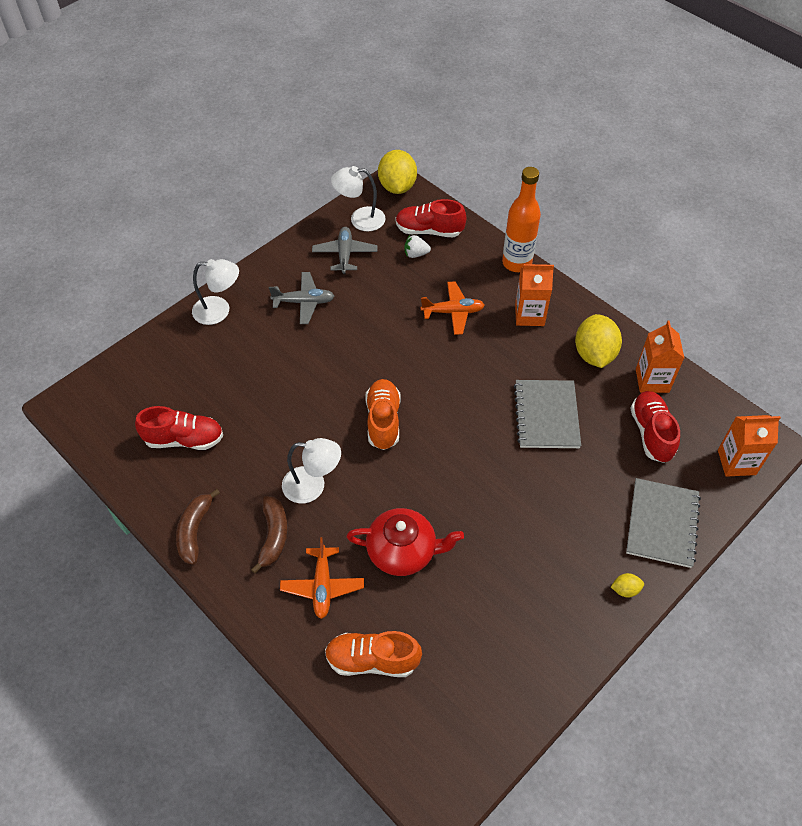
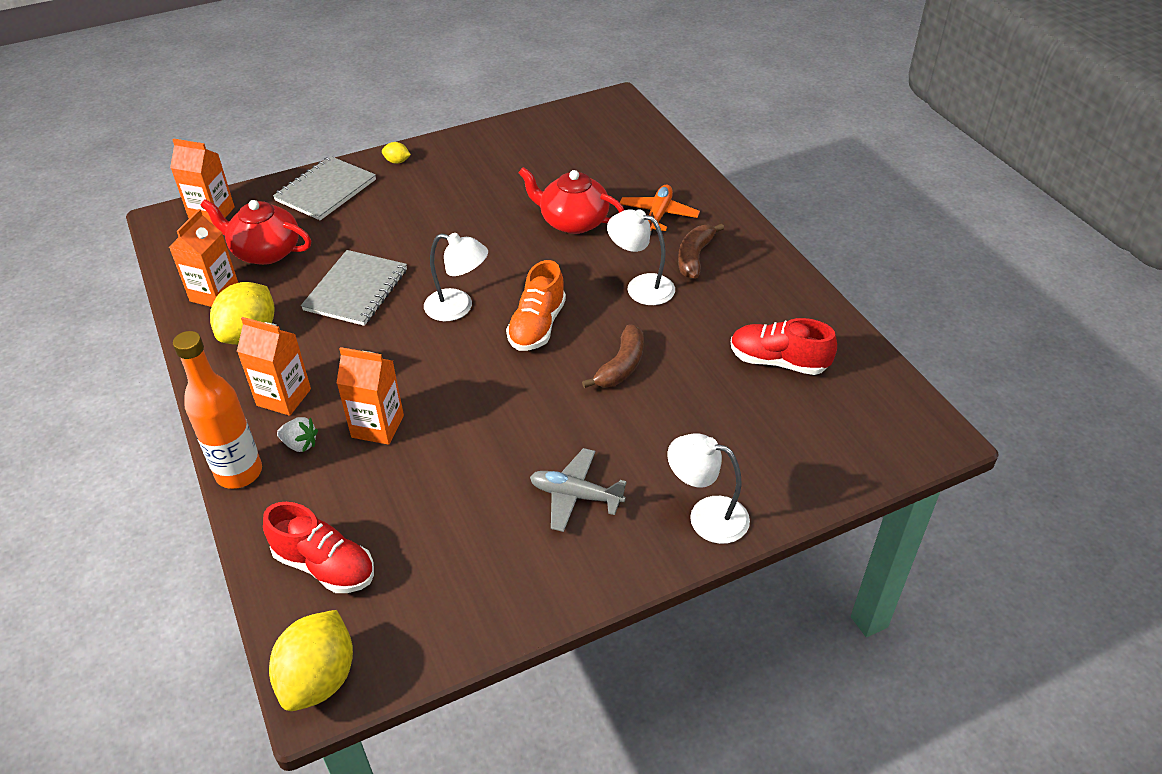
camera: 160 degrees left, 10 degrees down
brown banana [176,489,220,565] -> brown banana moved to [582,324,644,388]
grey plane [312,227,377,274] -> none
orange shoe [325,631,422,677] -> none
white lamp [331,166,386,232] -> white lamp moved to [424,233,488,321]
white strawberry [404,235,431,258] -> white strawberry moved to [277,417,318,452]
orange plane [420,281,485,335] -> orange carton [337,347,404,445]
red shoe [630,391,680,463] -> red teapot [201,199,311,265]

